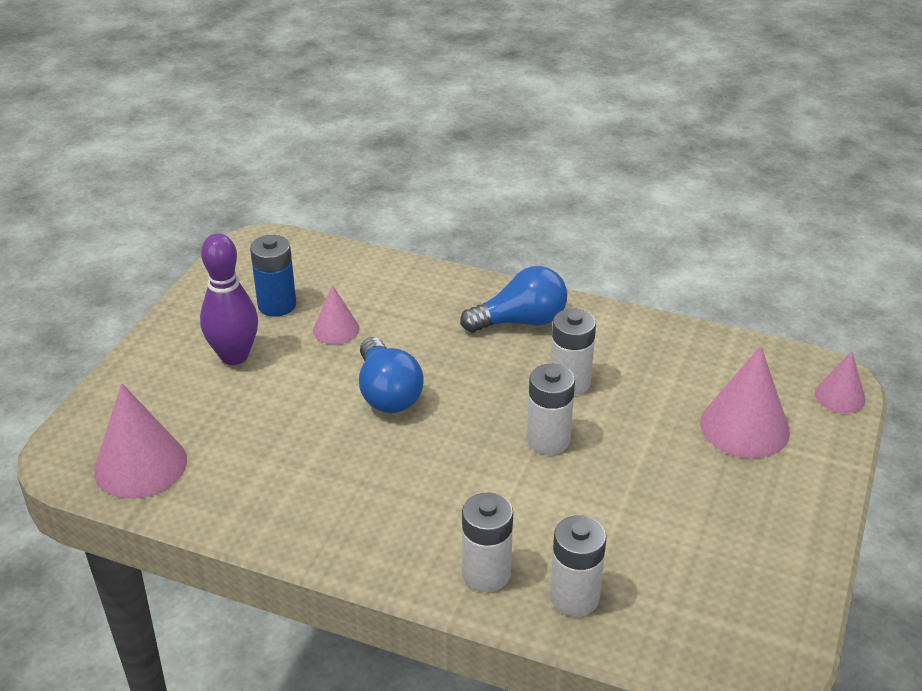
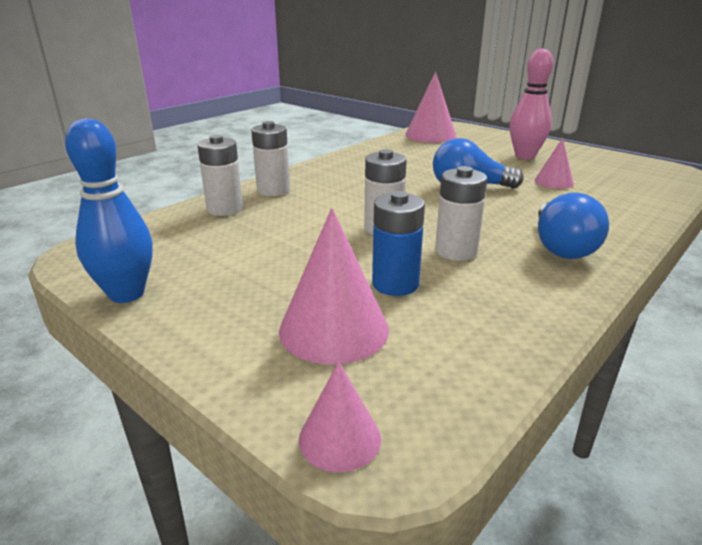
camera: 110 degrees right, 10 degrees down
purple bowling pin [200,233,258,365] -> pink bowling pin [510,48,553,159]
blue battery [250,235,296,317] -> blue battery moved to [372,191,425,296]
none -> blue bowling pin [65,118,153,303]

